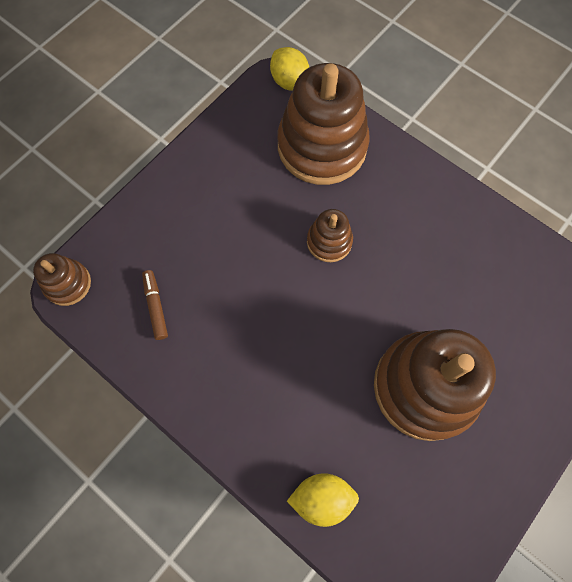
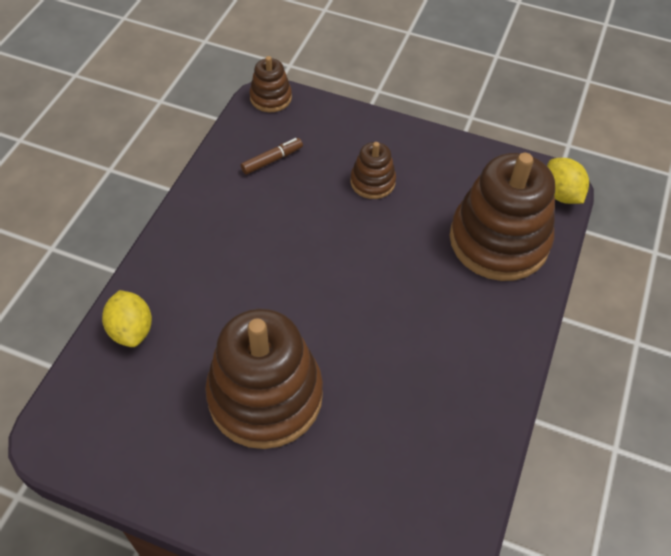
camera: 70 degrees right, 15 degrees down
yellow lemon [270,47,309,91] -> yellow lemon turned 60 degrees counterclockwise [547,158,589,204]
brown stacking toy [307,209,353,262] -> brown stacking toy moved to [350,142,396,199]

